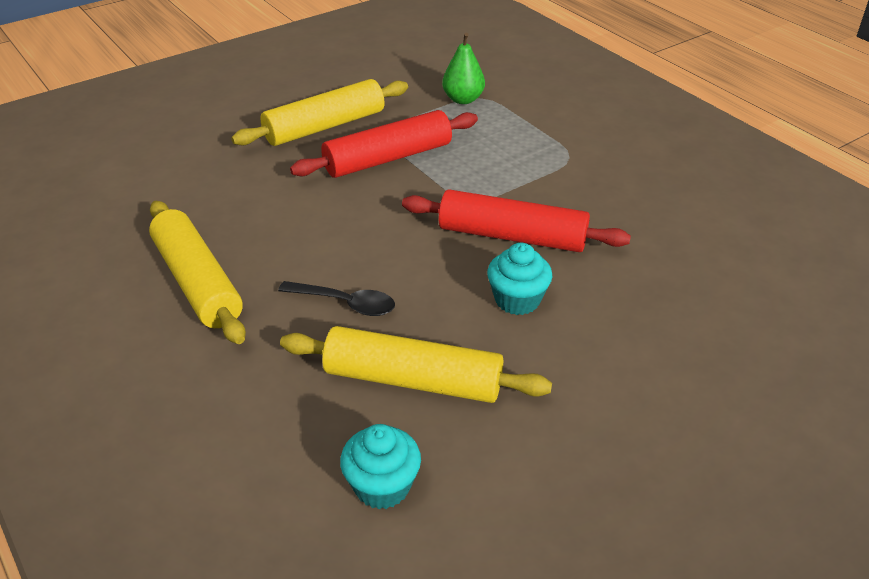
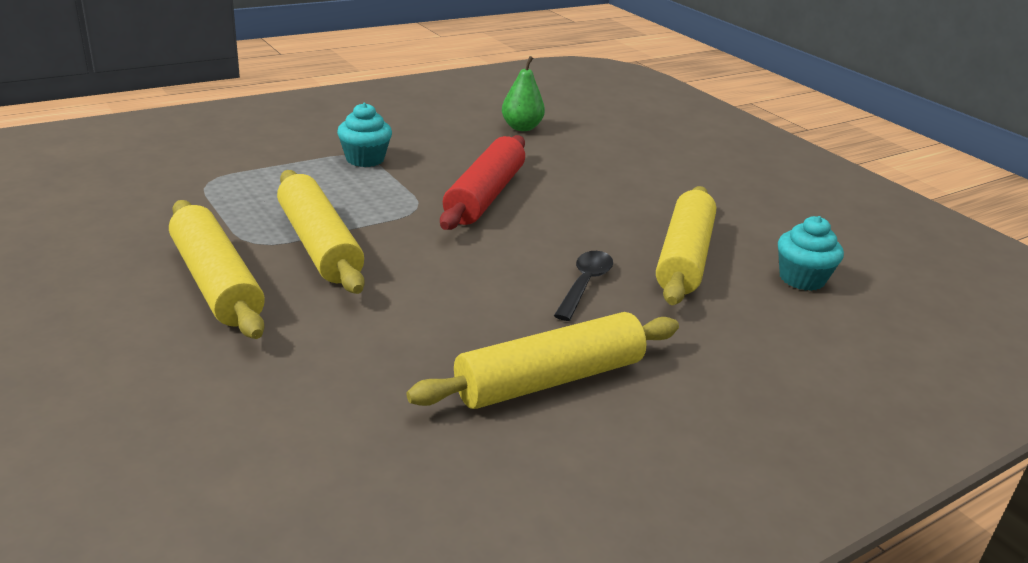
camera: 90 degrees left, 10 degrees down
red rolling pin [290,110,478,178] -> yellow rolling pin [277,170,365,294]
green pear [442,33,485,104] -> green pear moved to [502,56,545,131]
turquoise cupcake [487,243,552,315] -> turquoise cupcake moved to [337,103,392,167]

